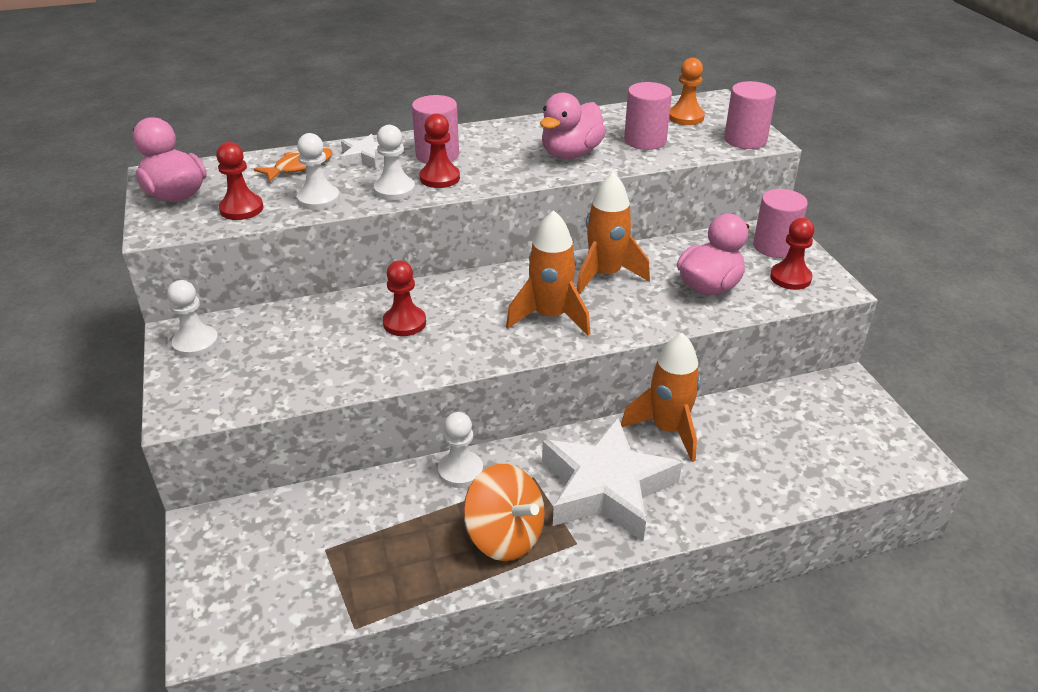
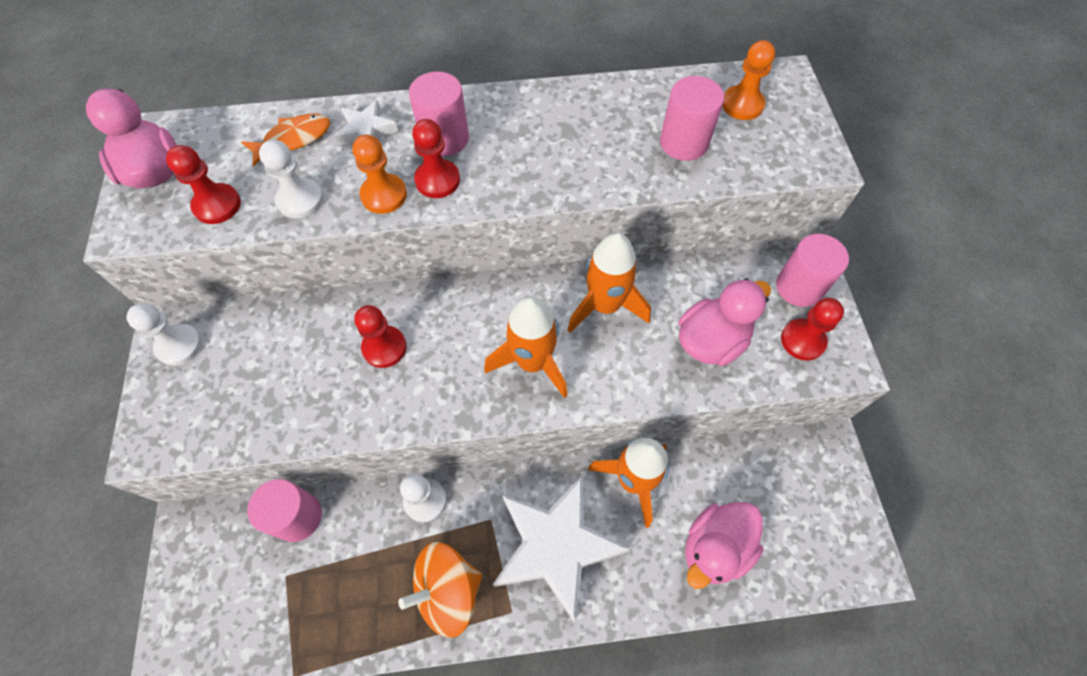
camera: 10 degrees right, 25 degrees up
white pawn [373,125,415,201] -> orange pawn [353,134,407,214]
orange spinning top [463,464,545,561] -> orange spinning top turned 105 degrees clockwise [398,542,482,638]
pink duck [540,92,606,159] -> pink duck moved to [685,502,763,589]
pink cylinder [724,81,776,149] -> pink cylinder moved to [247,479,322,542]

